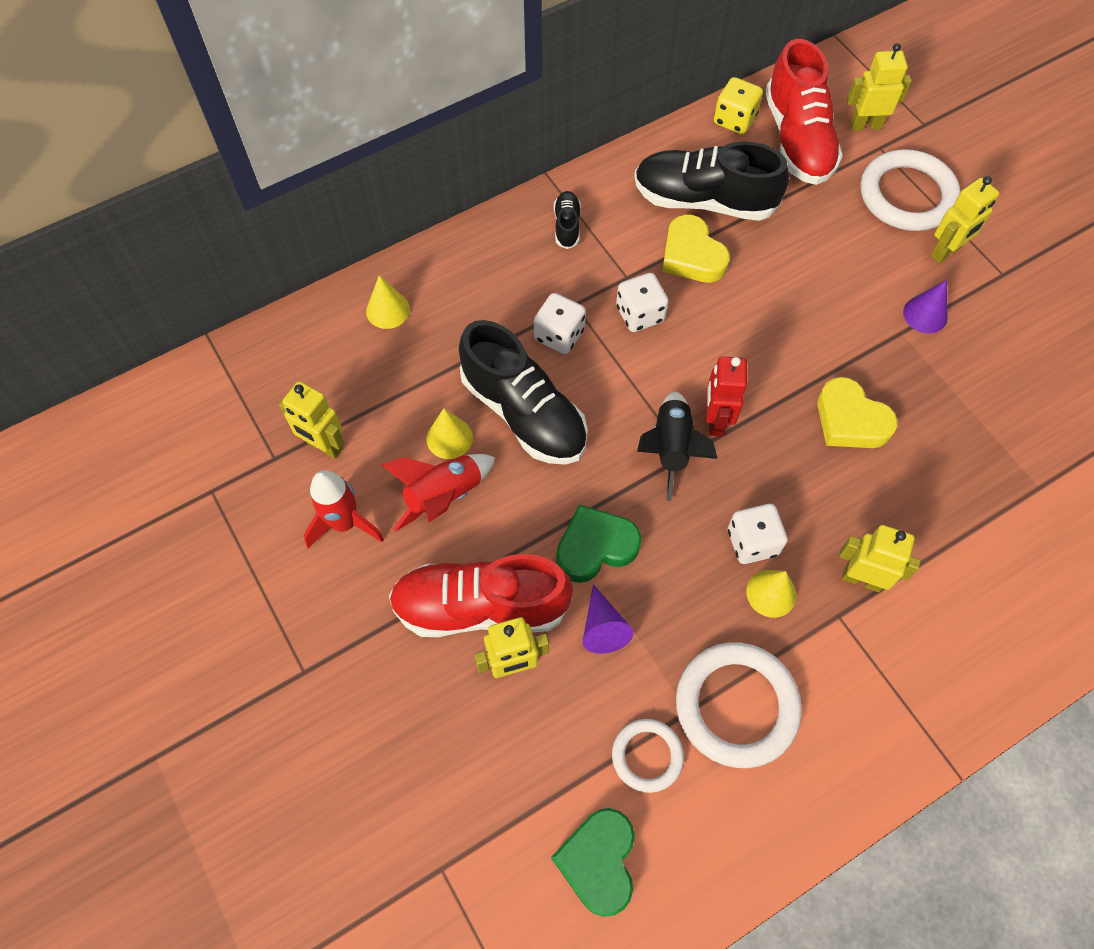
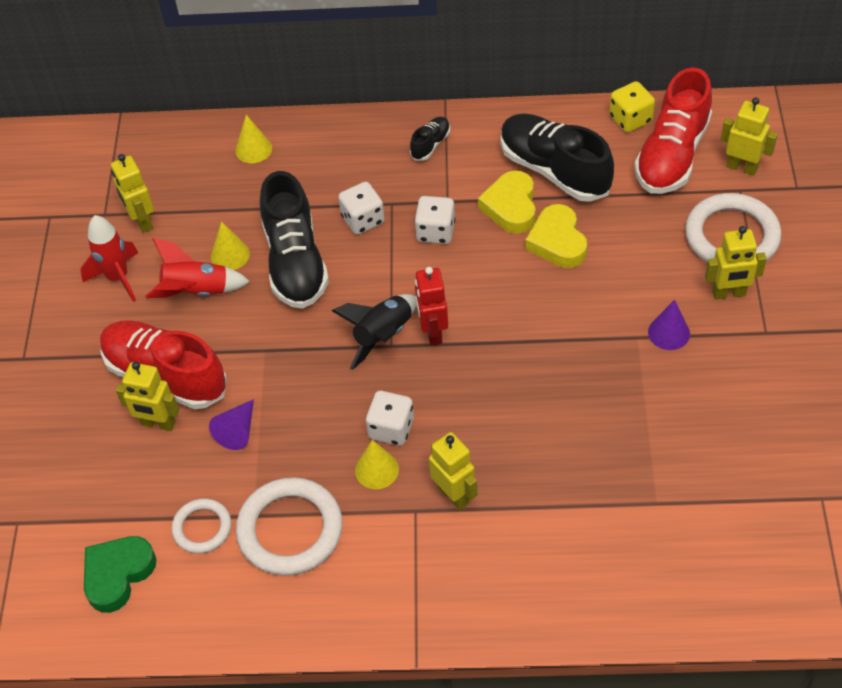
camera: 35 degrees right, 10 degrees down
green heart [556,505,641,583] -> none
red robot [706,357,747,436] -> red robot turned 45 degrees counterclockwise [415,267,448,346]
yellow heart [817,377,898,448] -> yellow heart moved to [525,204,587,268]

